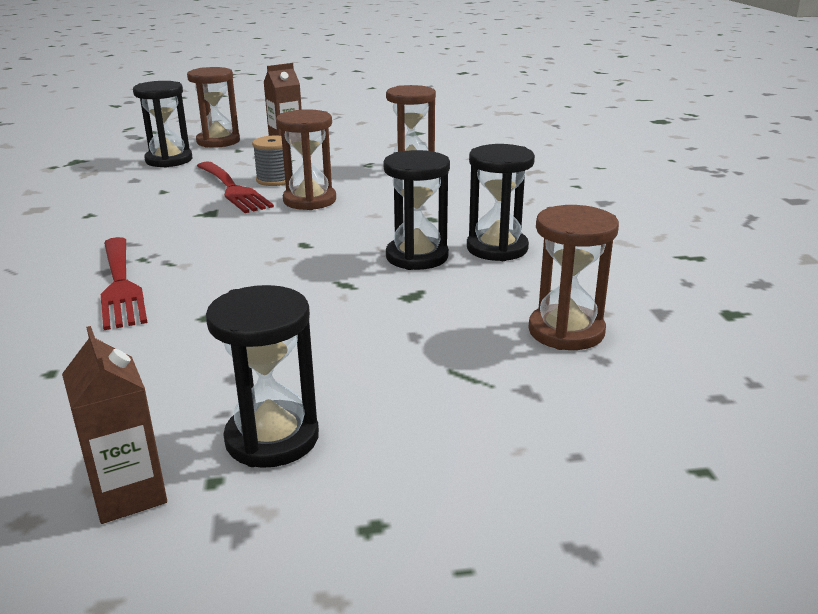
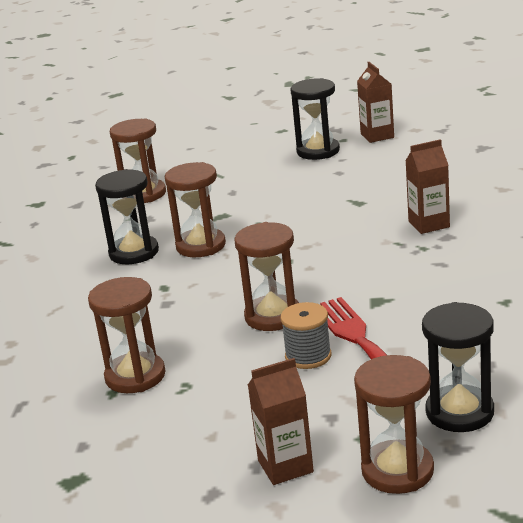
camera: 165 degrees left, 0 degrees up
red fork [101,237,148,330] -> brown carton [405,139,450,234]
black hourglass [384,150,450,270] -> brown hourglass [165,162,226,257]

